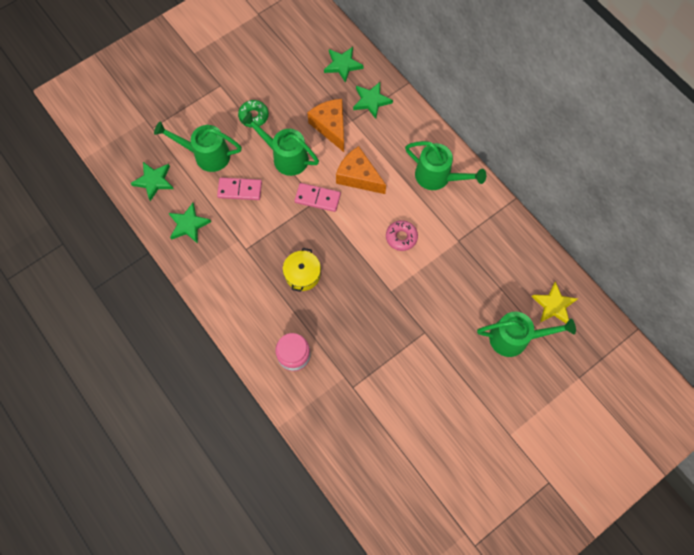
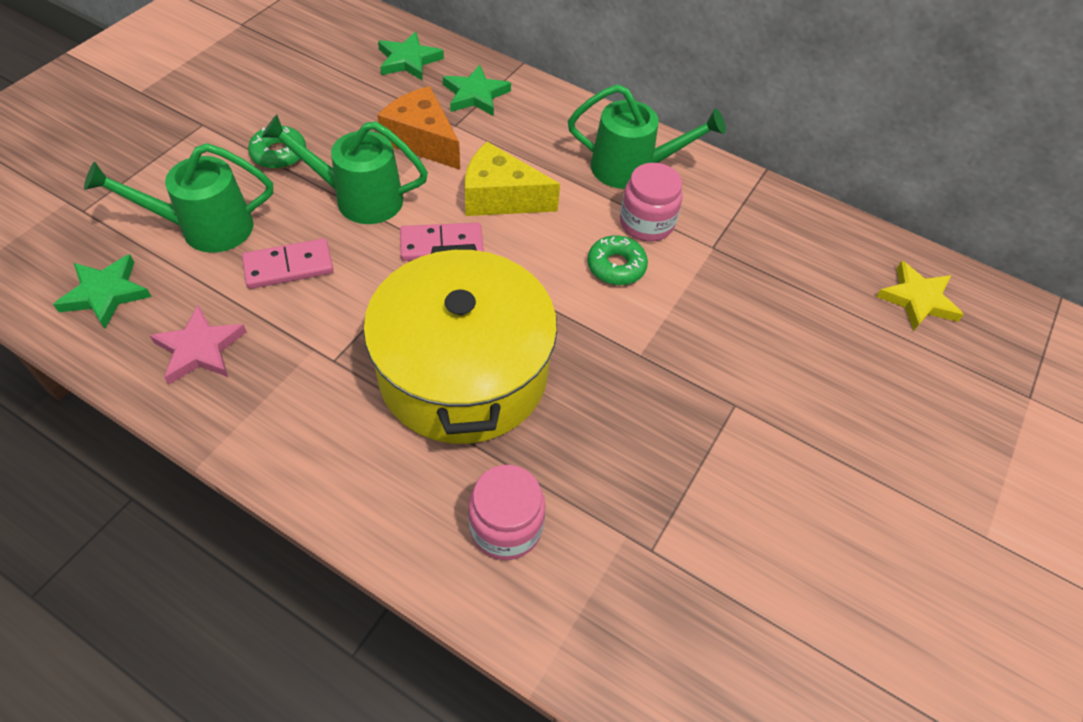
camera: 25 degrees left, 15 degrees down
green star [169,203,211,244] -> pink star [149,305,247,385]
yellow pot [283,248,321,292] -> yellow pot [363,244,557,444], size x2.31
orange cheese [336,146,386,194] -> yellow cheese [465,142,560,216]
pink donut [386,220,418,251] -> green donut [587,235,648,285]
green watering can [477,312,576,357] -> none
none -> pink jar [620,163,683,241]

